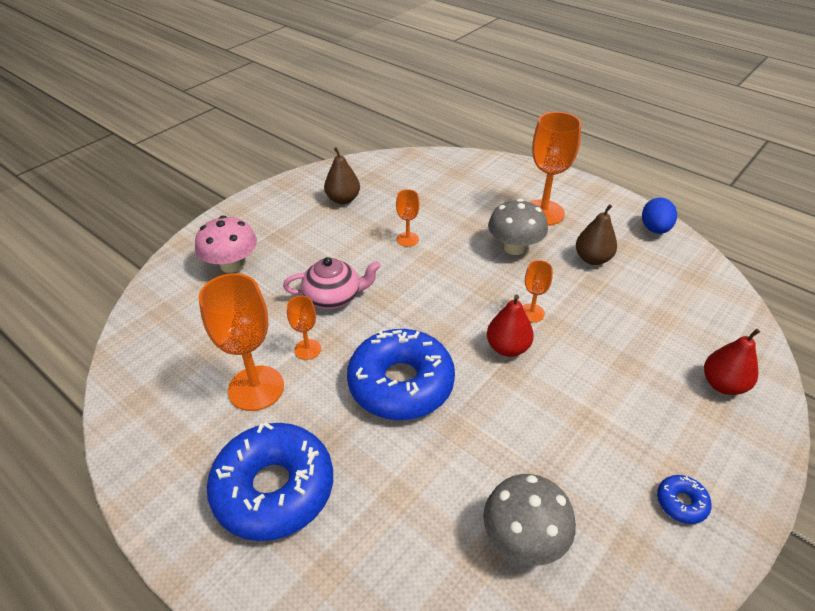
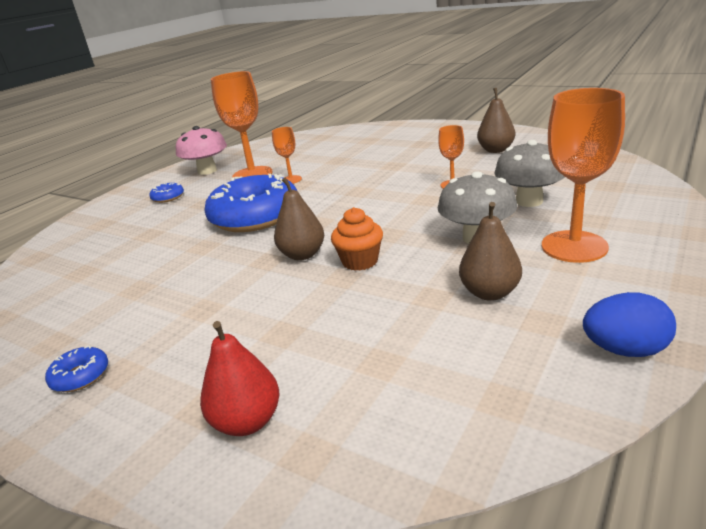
camera: 85 degrees right, 15 degrees down
pink mushroom [195,216,257,273] -> pink mushroom moved to [176,126,227,175]
blue donut [207,423,333,541] -> blue donut [149,183,184,203], size x0.41
pink teapot [283,257,381,309] -> none
grey mushroom [483,474,576,566] -> grey mushroom moved to [494,140,565,207]
red pear [487,294,534,357] -> brown pear [274,177,324,260]
orange goblet [523,260,553,322] -> orange cupcake [331,207,383,271]

